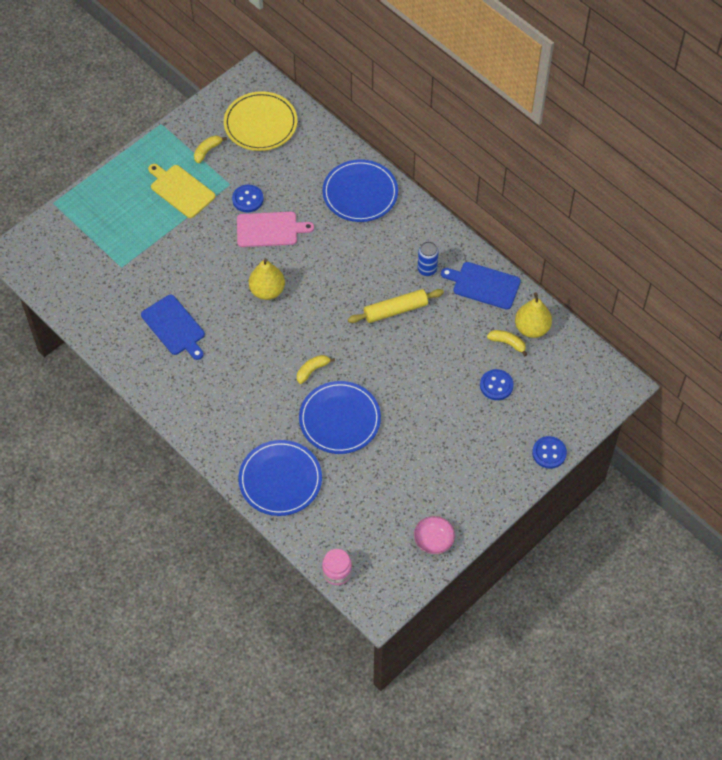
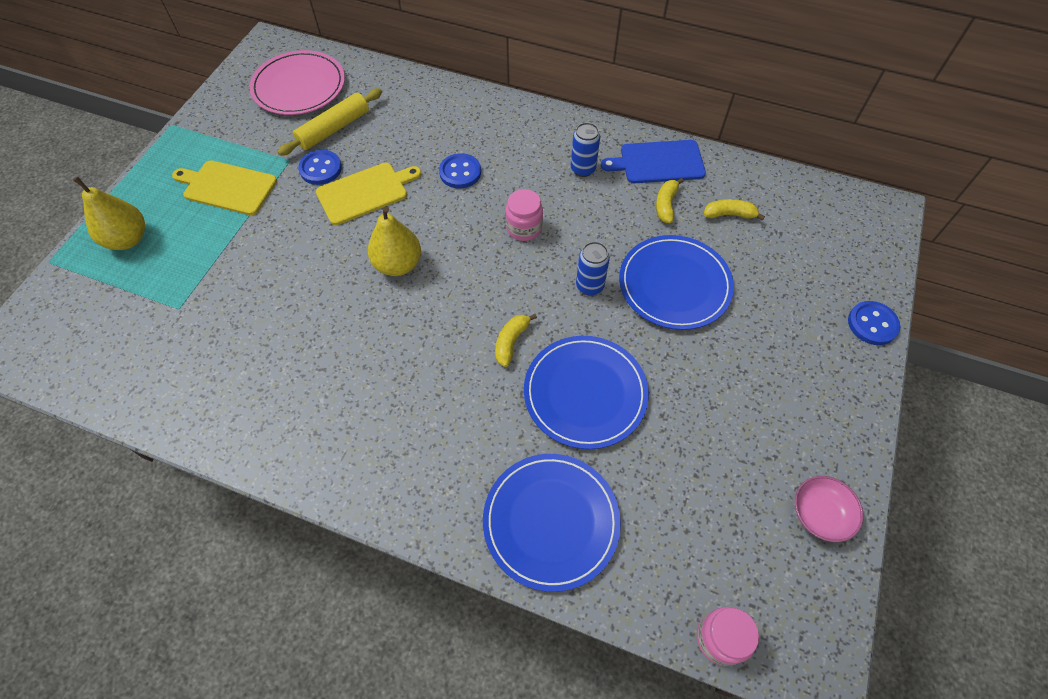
camera: 25 degrees left, 0 degrees up
blue cutting board [141,295,205,360] -> none
yellow banana [194,135,227,163] -> yellow banana moved to [656,178,684,223]
yellow plate [224,91,297,151] -> pink plate [249,50,345,115]
pink cutting board [237,212,314,247] -> yellow cutting board [316,163,421,225]
blue plate [322,159,398,222] -> blue plate moved to [619,235,734,330]
yellow rolling pin [348,289,444,323] -> yellow rolling pin moved to [277,88,382,156]
blue button [480,369,514,400] -> blue button moved to [439,153,481,188]
yellow pear [515,292,552,338] -> yellow pear moved to [73,176,145,250]
none -> pink jar [506,189,543,241]
none -> blue can [576,242,610,296]

